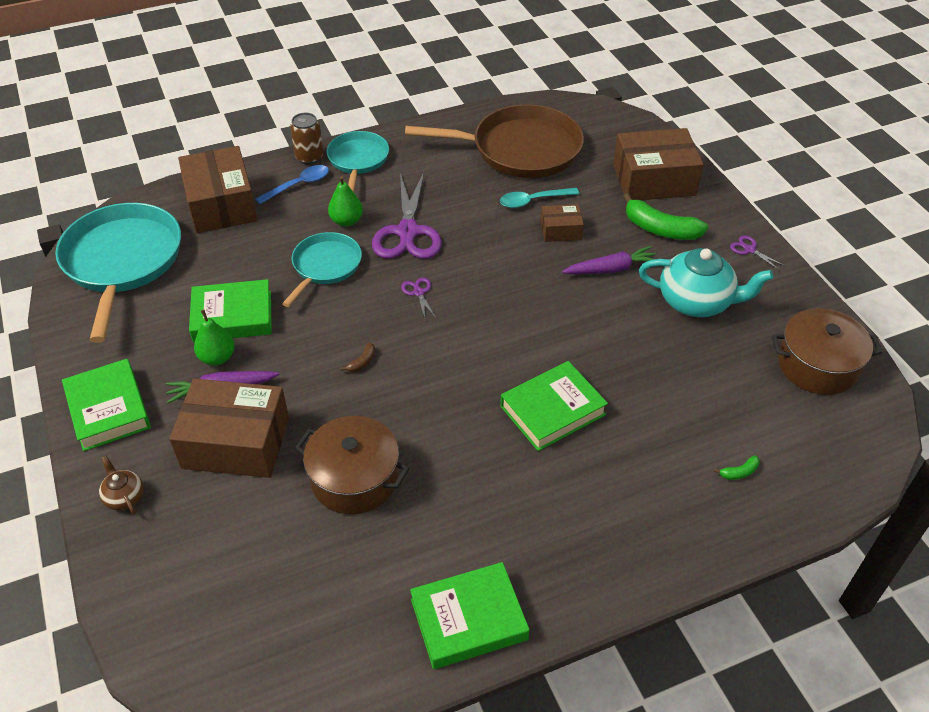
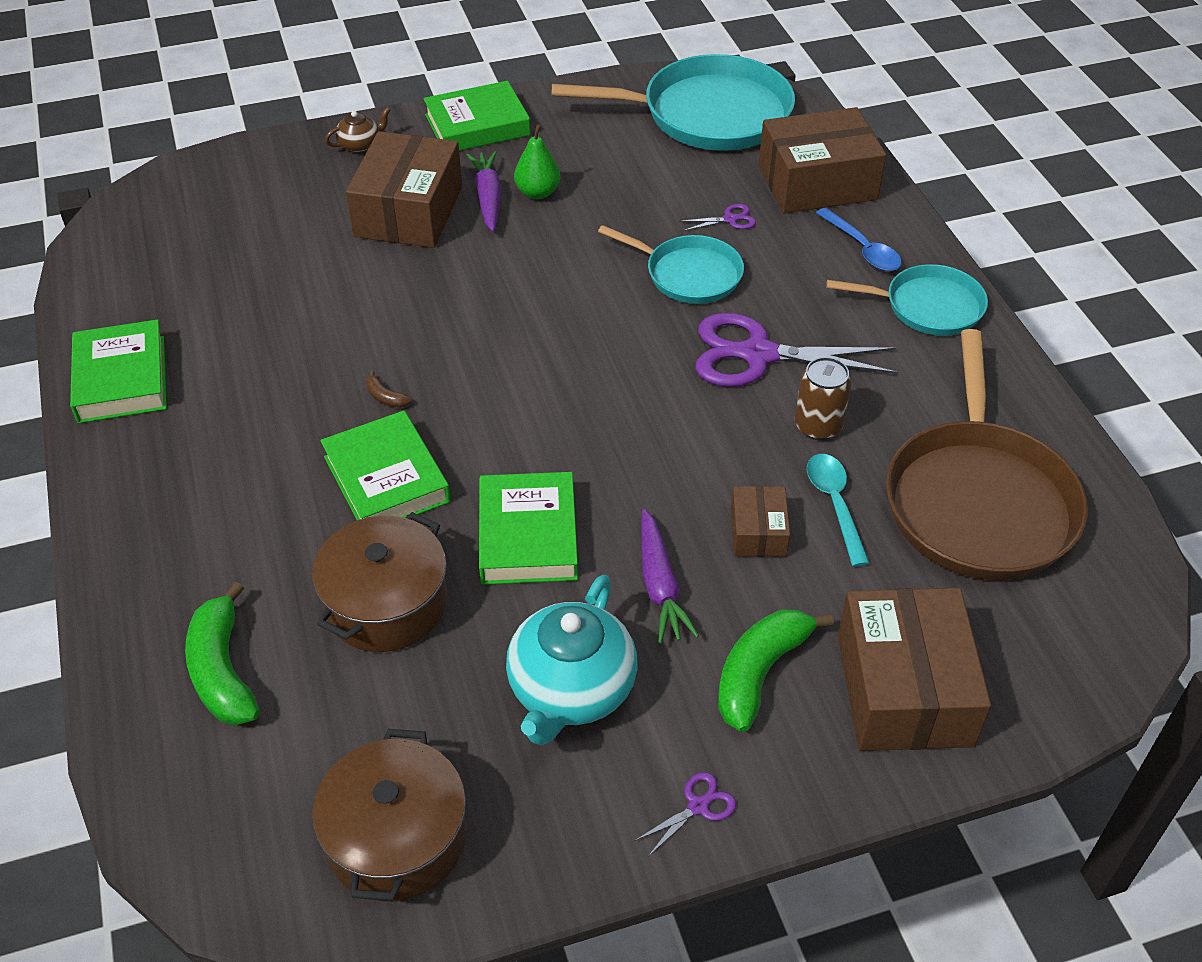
camera: 95 degrees right, 0 degrees up
green book [189,279,272,342] -> green book moved to [479,472,578,585]
brown can [290,113,324,164] -> brown can moved to [795,357,851,440]
brown pot [295,416,409,514] -> brown pot moved to [312,512,447,652]
green pear [328,176,363,227] -> none
brown banana [340,343,375,372] -> brown banana moved to [366,371,412,408]
purple scissors [401,277,436,318] -> purple scissors moved to [679,204,756,231]
green banana [714,455,760,480] -> green banana [185,582,260,725], size x2.32

